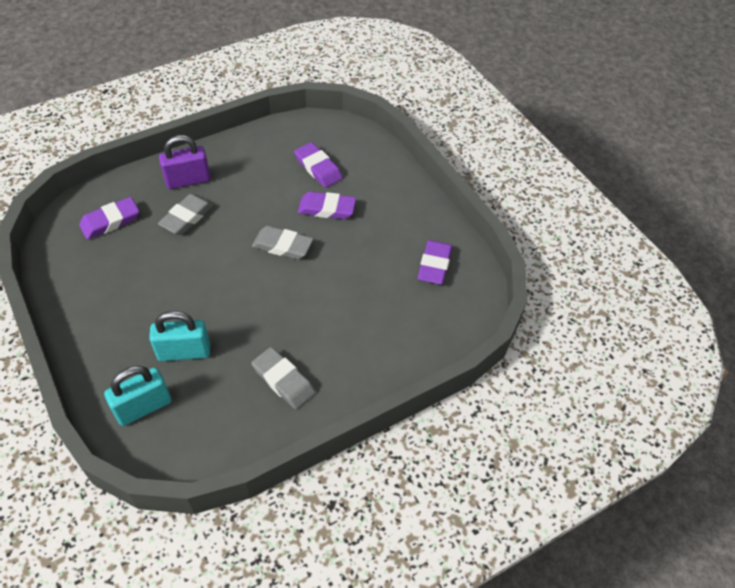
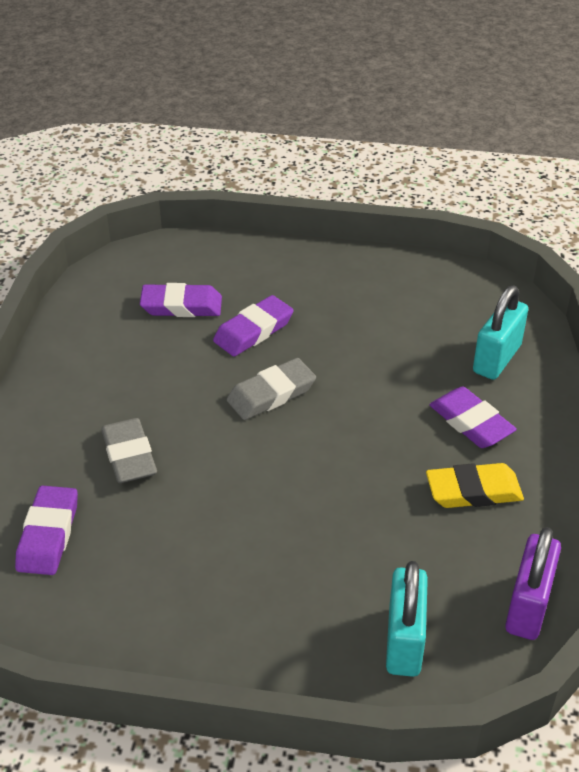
camera: 50 degrees left, 10 degrees down
turquoise padlock [149,311,210,361] -> turquoise padlock moved to [473,285,528,380]
purple padlock [159,135,210,189] -> purple padlock moved to [505,527,561,640]
grey eraser [251,347,315,409] -> yellow eraser [426,463,524,508]
purple eraser [417,240,452,285] -> purple eraser moved to [429,387,517,448]

